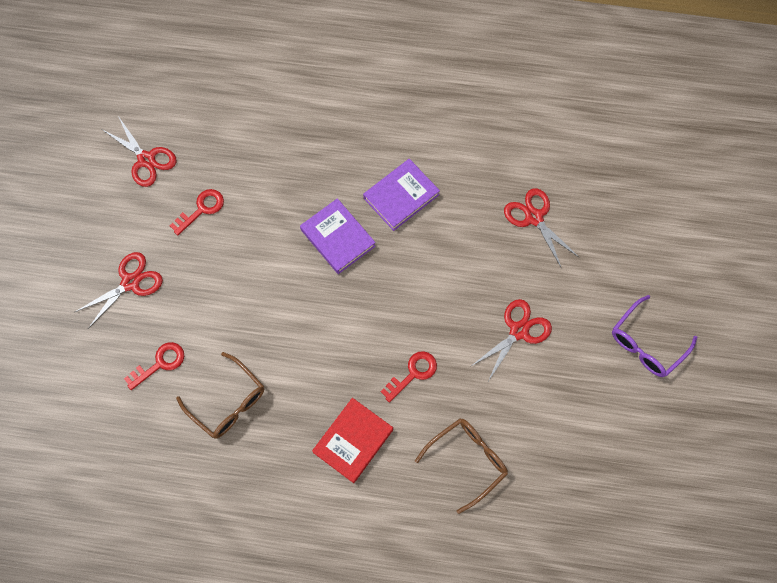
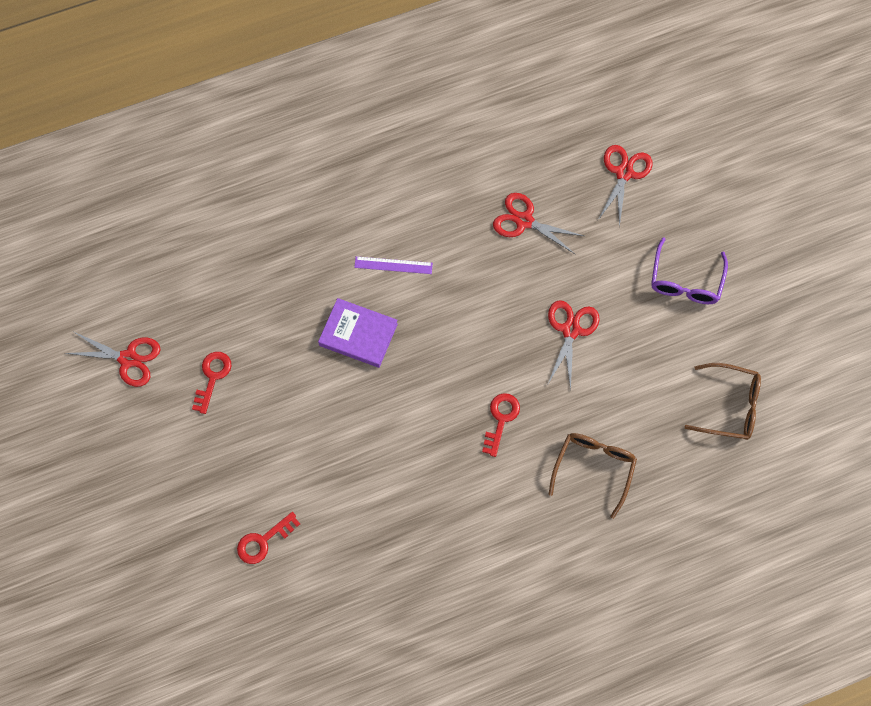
camera: 30 degrees left, 0 degrees up
red scissors [75,252,163,329] -> red scissors moved to [598,145,653,228]
red key [124,342,184,390] -> red key turned 150 degrees counterclockwise [237,512,300,564]
brown glasses [176,352,264,438] -> brown glasses moved to [685,363,761,440]
red book [312,398,393,483] -> none
purple book [363,159,440,231] -> purple ruler [354,256,433,274]

